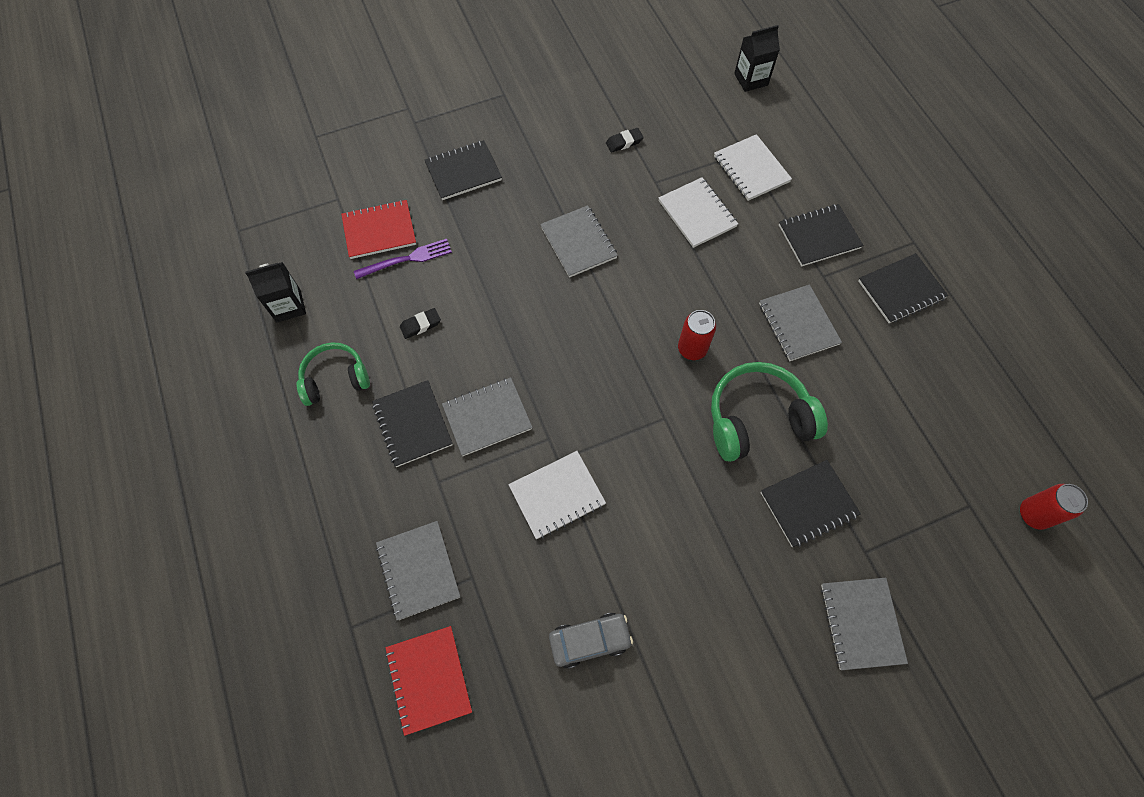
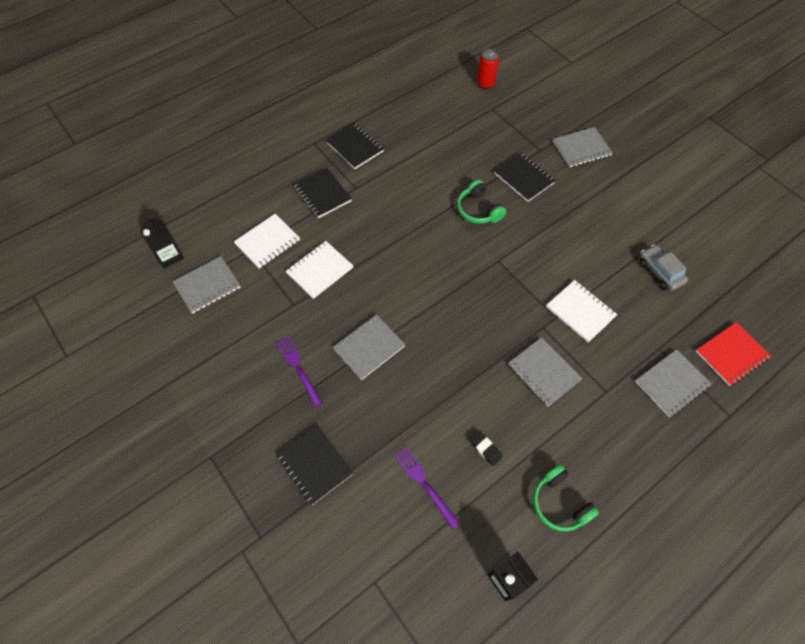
camera: 105 degrees left, 5 degrees down
red notebook [341,200,416,259] -> none
black notebook [372,380,453,467] -> none
black eraser [606,128,644,153] -> none
red can [678,310,716,360] -> none
green headphones [711,362,828,462] -> green headphones [457,180,506,224], size x0.65
grey notebook [759,285,842,361] -> grey notebook moved to [172,256,241,314]
none -> purple fork [276,336,323,407]

